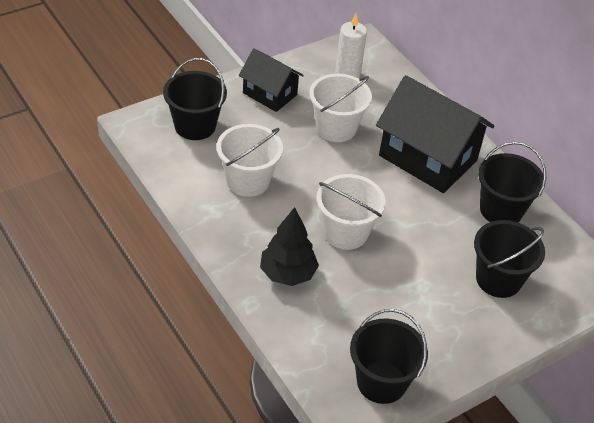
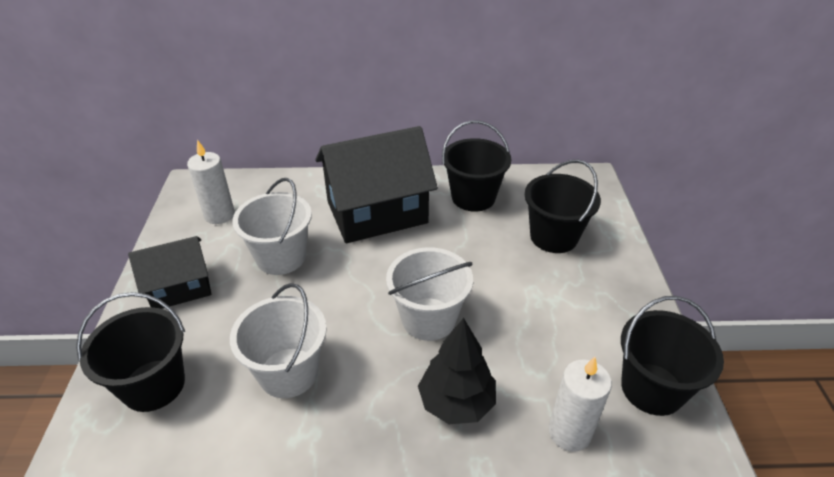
camera: 55 degrees left, 5 degrees down
none -> white candle [548,357,612,452]

